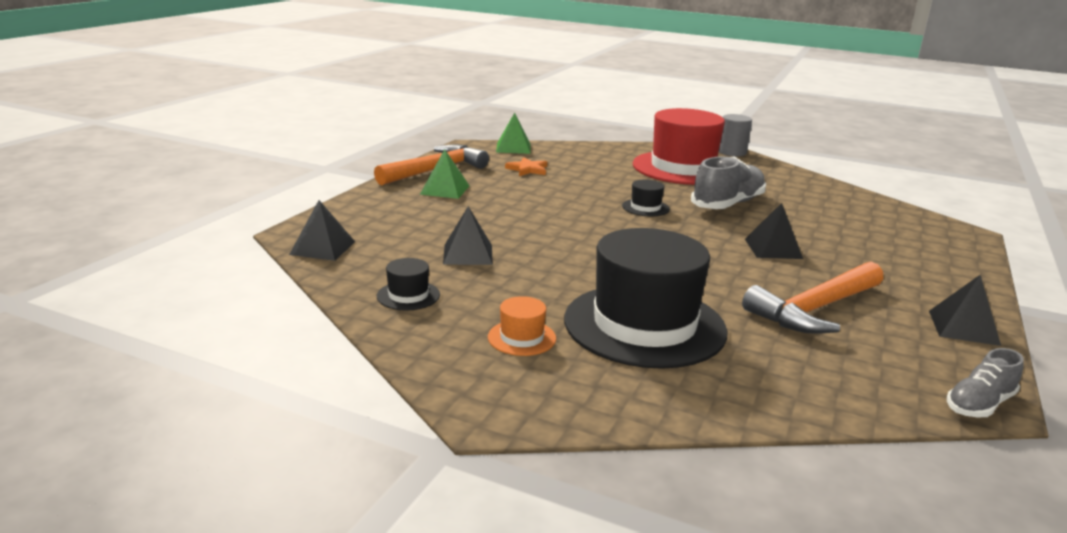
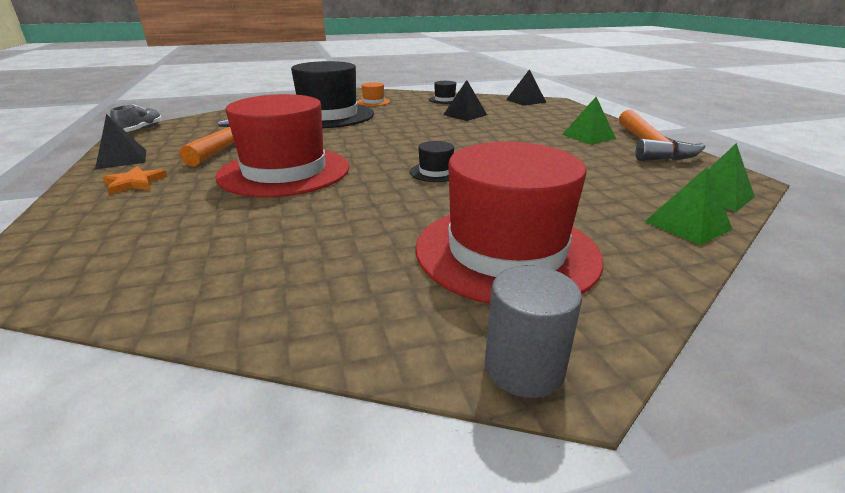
camera: 140 degrees right, 5 degrees up
orange star [505,157,547,176] -> orange star moved to [103,166,168,195]
grey shoe [691,156,766,209] -> none
black pyramid [745,203,803,259] -> red hat [216,94,350,197]
none -> green pyramid [644,167,733,245]

